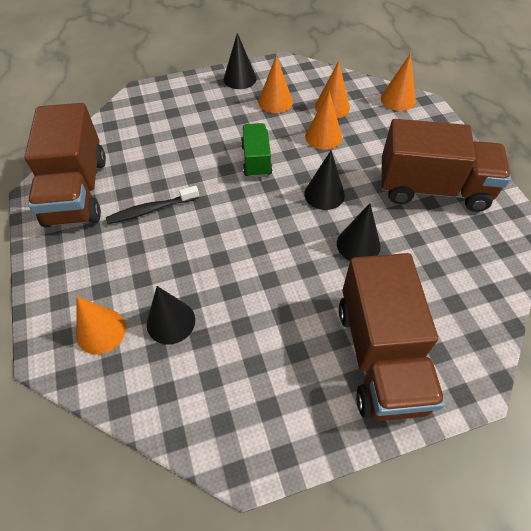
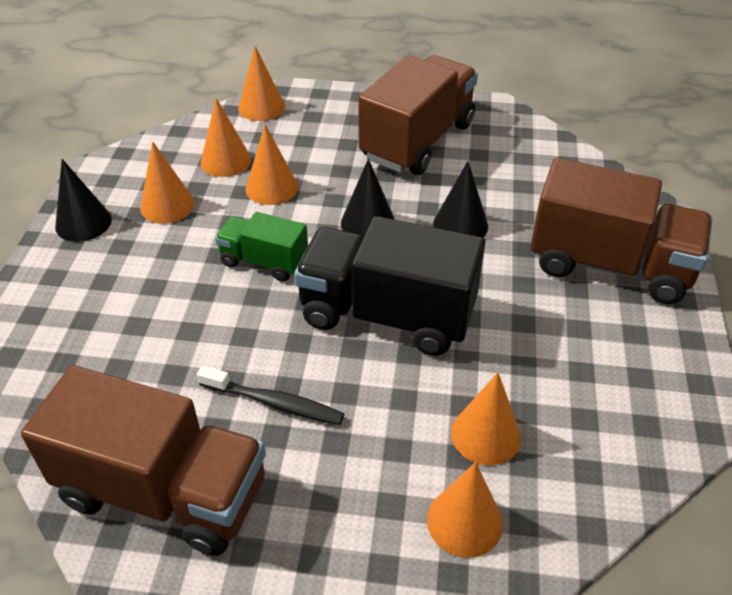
camera: 65 degrees left, 10 degrees down
black toothbrush [106,186,199,224] -> black toothbrush turned 75 degrees counterclockwise [197,366,344,425]
black cone [147,286,195,344] -> orange cone [451,373,521,465]
none -> black truck [294,216,485,356]

